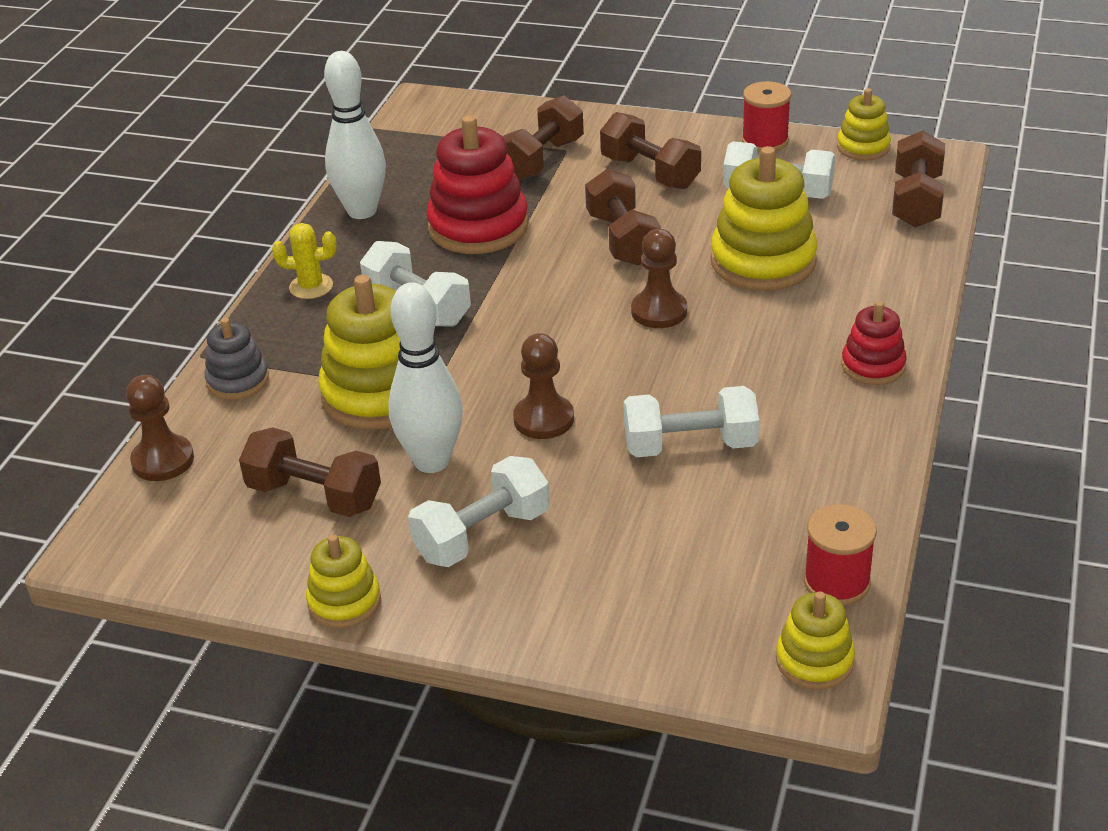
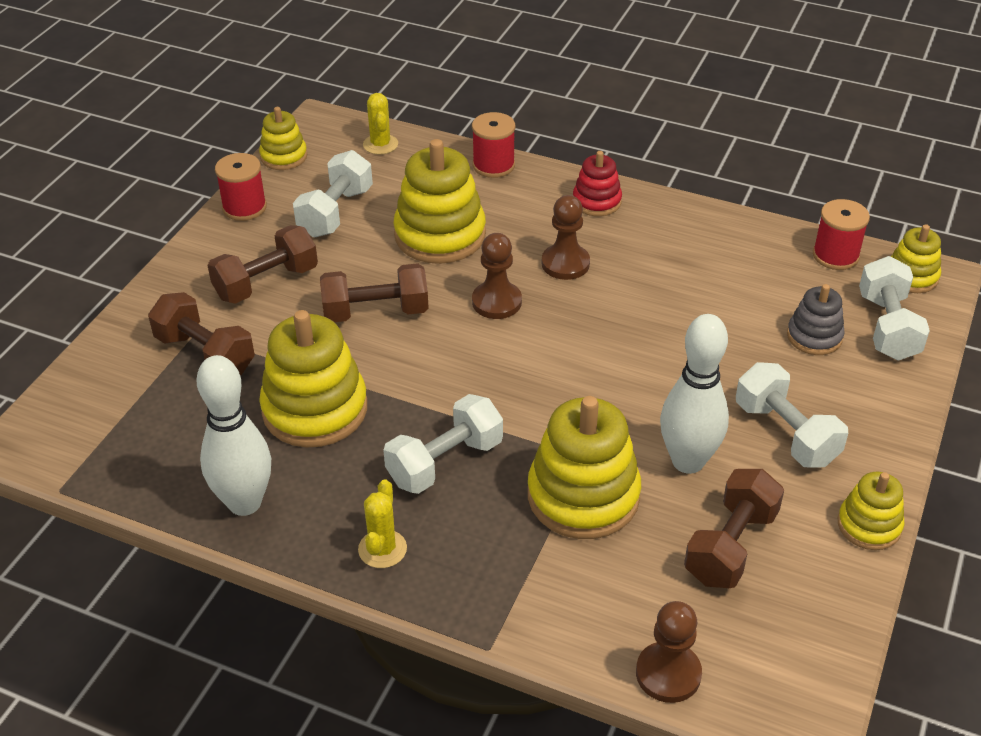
camera: 85 degrees left, 5 degrees up
grey stacking toy [205,318,269,400] -> grey stacking toy moved to [787,284,845,355]
red stacking toy [426,115,529,254] -> yellow stacking toy [259,310,367,447]
brown pawn [513,333,574,439] -> brown pawn moved to [542,195,590,280]
white dumbbell [624,386,759,457] -> white dumbbell moved to [859,256,930,361]
brown dumbbell [892,131,945,228] -> yellow cactus [363,93,398,155]
none -> red spool [472,112,515,178]

